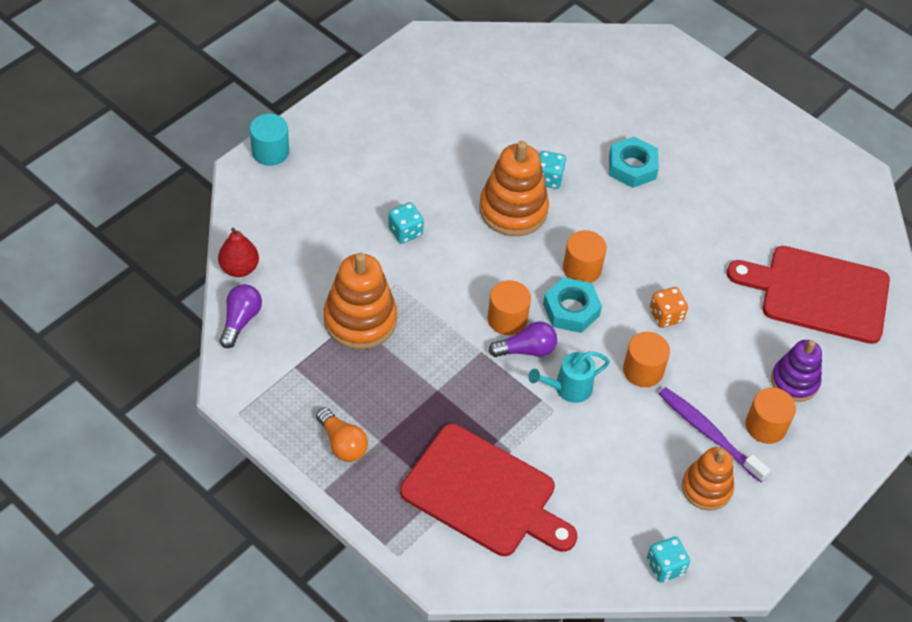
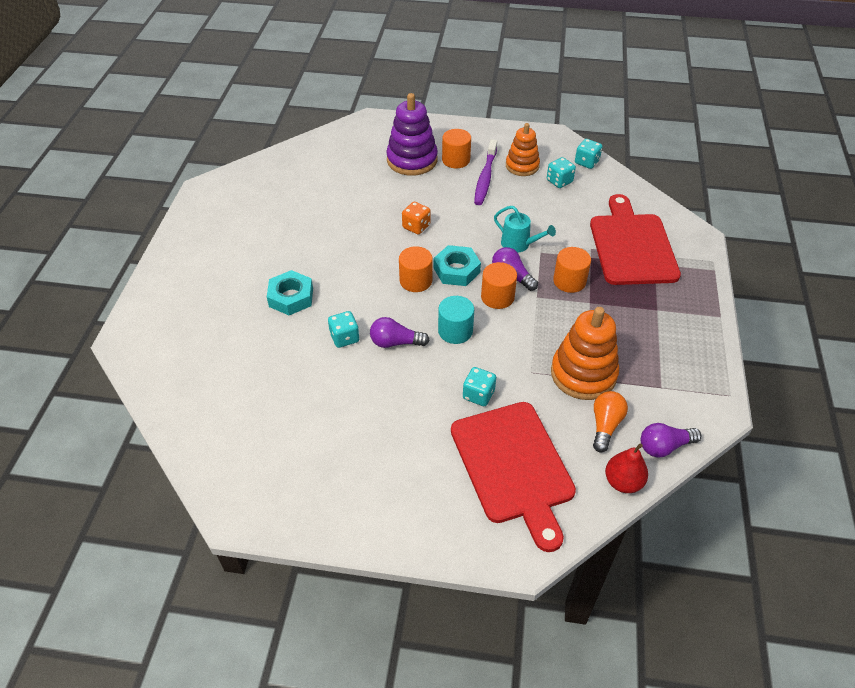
camera: 120 degrees left, 5 degrees down
turquoise cylinder [250,114,289,166] -> turquoise cylinder moved to [438,296,474,344]
orange light bulb [316,408,368,462] -> orange light bulb moved to [593,391,628,453]
orange stacking toy [479,141,549,236] -> purple light bulb [370,317,430,348]
orange cylinder [623,332,670,387] -> orange cylinder moved to [553,247,591,293]
red cutting board [727,246,890,344] -> red cutting board moved to [451,402,576,552]
purple stacking toy [771,340,822,402] -> purple stacking toy [386,93,438,176], size x1.52
none -> turquoise dice [547,157,576,188]

